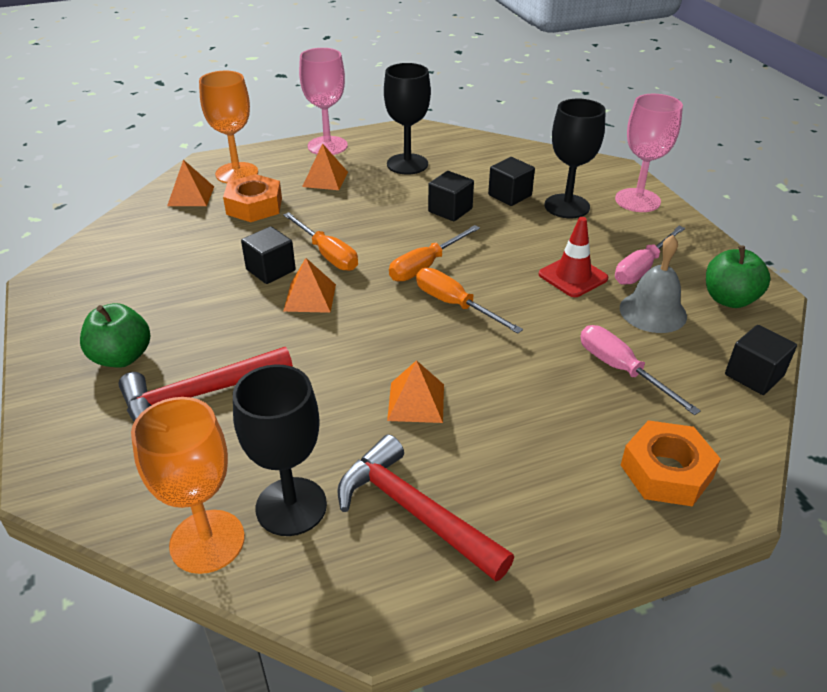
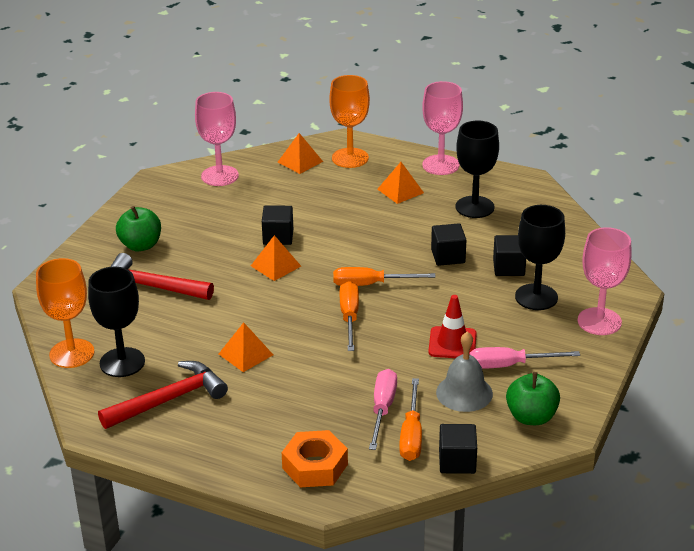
camera: 45 degrees right, 5 degrees down
orange nut [223,174,282,222] -> none
orange screwdriver [283,212,358,271] -> orange screwdriver moved to [399,378,422,461]
red hammer [337,435,514,582] -> red hammer turned 60 degrees clockwise [98,361,228,429]
none -> pink goblet [195,92,239,186]

